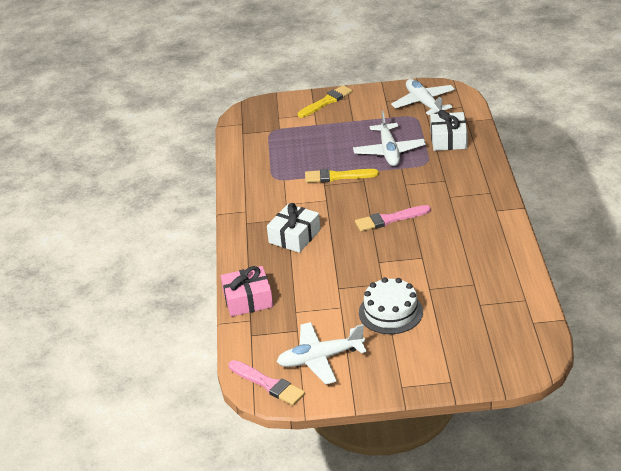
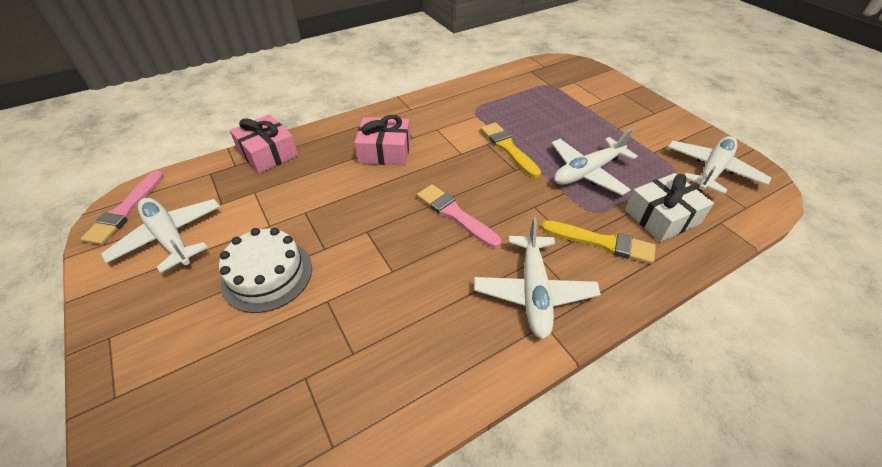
camera: 60 degrees right, 10 degrees up
white gift [267,203,320,253] -> pink gift [354,115,411,165]
yellow brush [298,85,353,118] -> yellow brush moved to [541,220,656,264]
none -> white plane [474,217,601,339]

